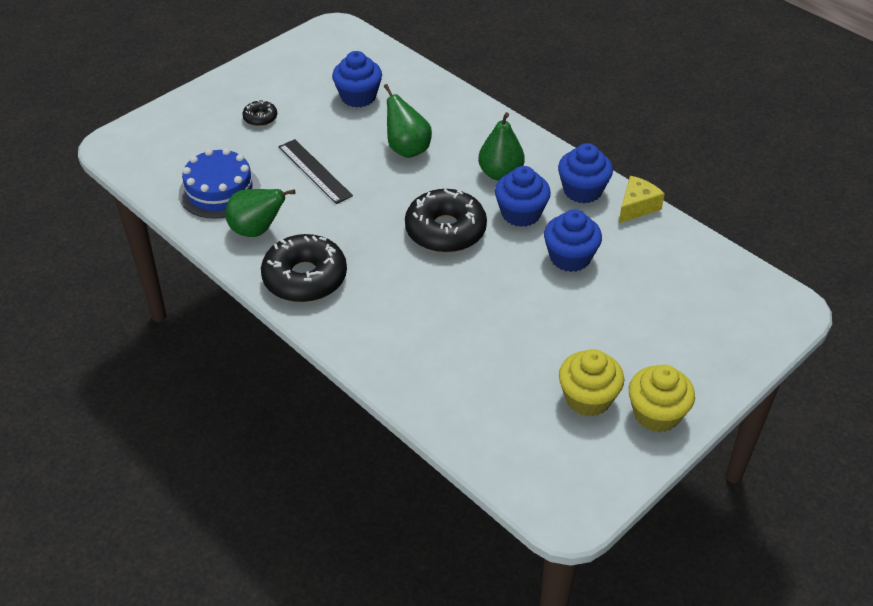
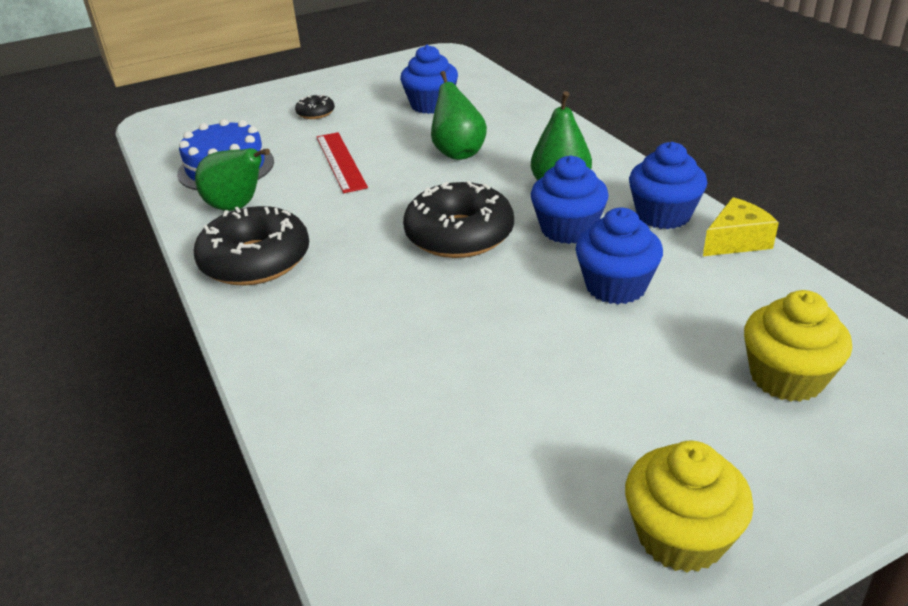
camera: 20 degrees right, 10 degrees down
black ruler [279,139,353,204] -> red ruler [317,132,368,193]
yellow cupcake [559,349,624,417] -> yellow cupcake moved to [744,290,852,402]

